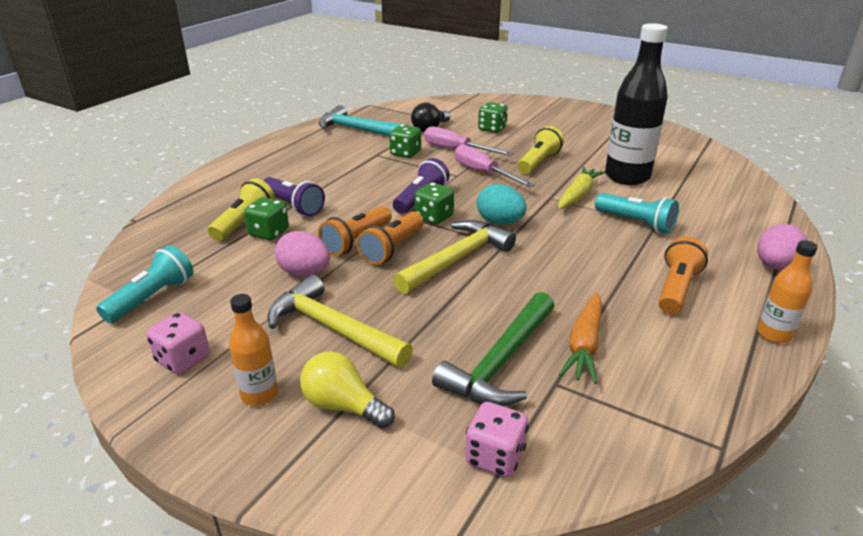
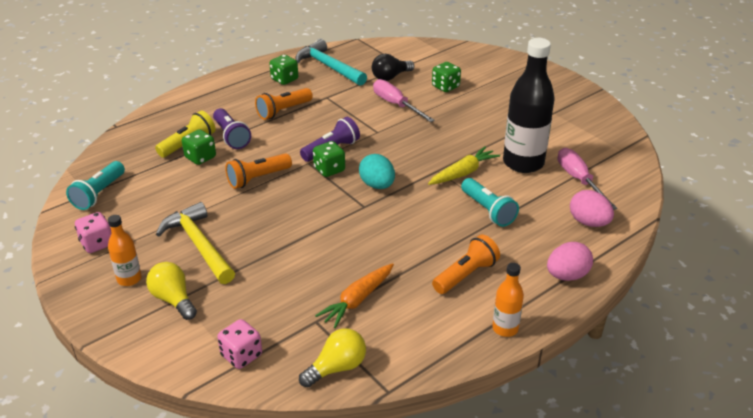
camera: 20 degrees right, 5 degrees up
turquoise flashlight [96,245,194,323] -> turquoise flashlight turned 150 degrees clockwise [66,161,125,210]
pink egg [275,231,330,276] -> pink egg moved to [570,190,614,227]
orange flashlight [356,211,424,265] -> orange flashlight moved to [255,88,313,120]
green dice [389,125,421,158] -> green dice moved to [269,55,298,85]
yellow hammer [393,220,516,294] -> none
green hammer [432,292,554,406] -> none
pink screwdriver [455,144,534,187] -> pink screwdriver moved to [558,148,618,210]
yellow flashlight [518,126,564,174] -> none
none -> yellow light bulb [299,328,366,387]

